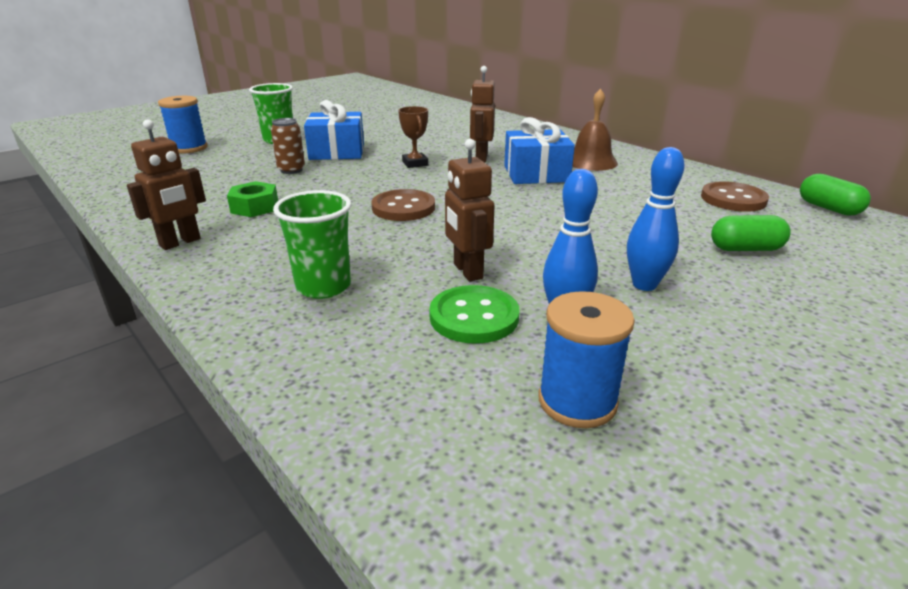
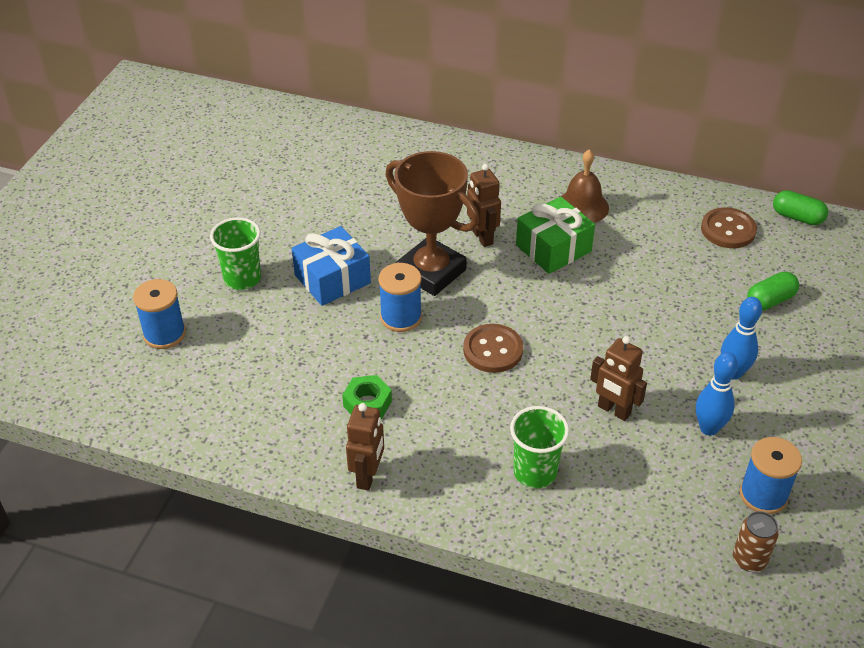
camera: 30 degrees left, 15 degrees up
brown can [271,118,305,174] -> brown can moved to [733,511,779,572]
brown trophy [398,106,428,168] -> brown trophy [385,151,479,296], size x2.23
green button [429,285,519,344] -> none
blue gift [504,117,575,184] -> green gift [516,197,595,274]
none -> blue spool [378,263,422,332]

